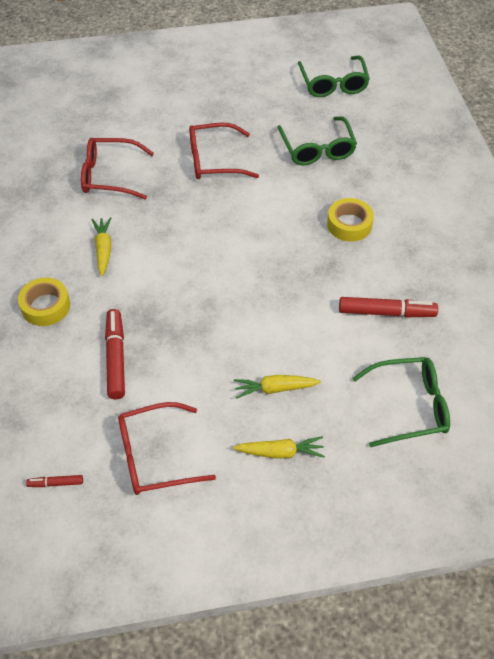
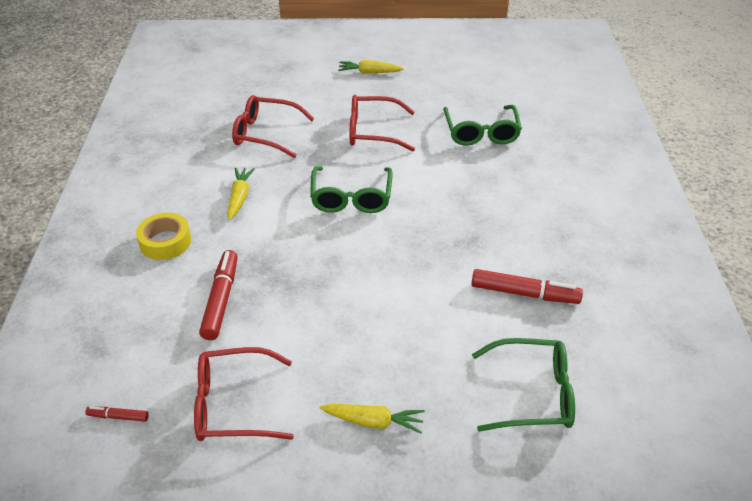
camera: 10 degrees right, 10 degrees down
yellow carrot [234,375,321,399] -> yellow carrot moved to [338,60,404,74]
green glasses [298,56,370,97] -> green glasses moved to [310,166,393,213]
yellow tape [327,198,374,242] -> none

